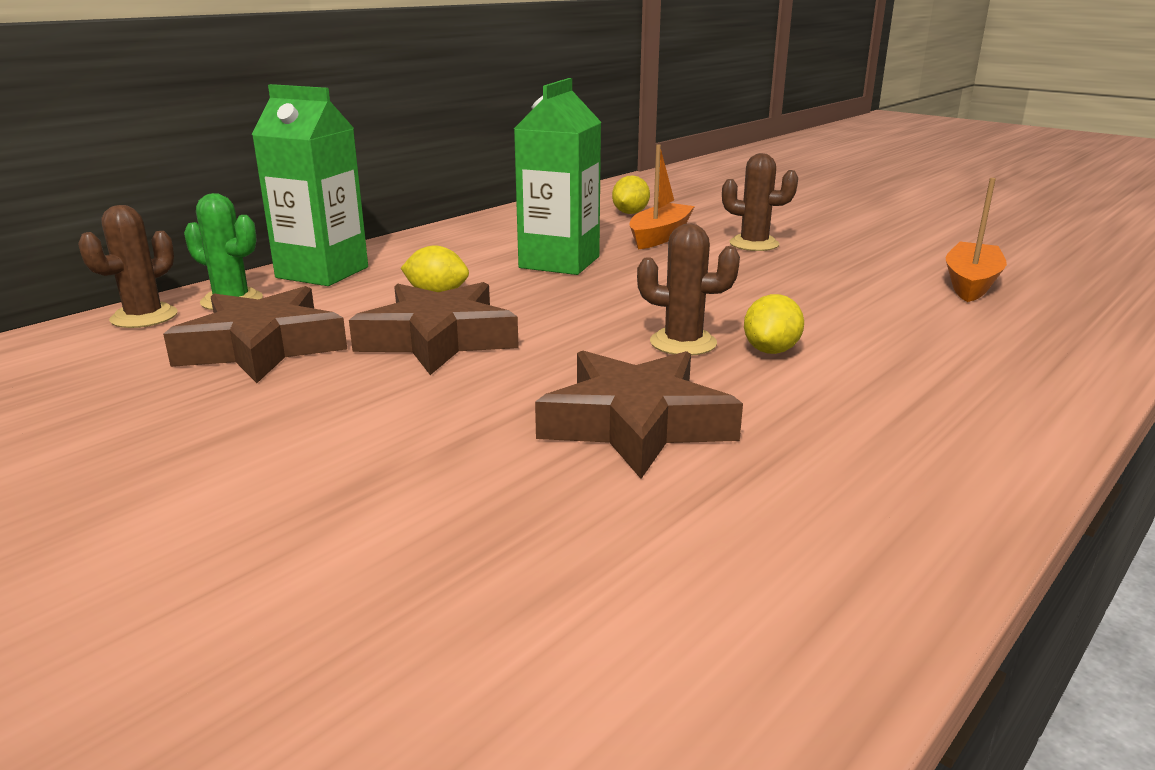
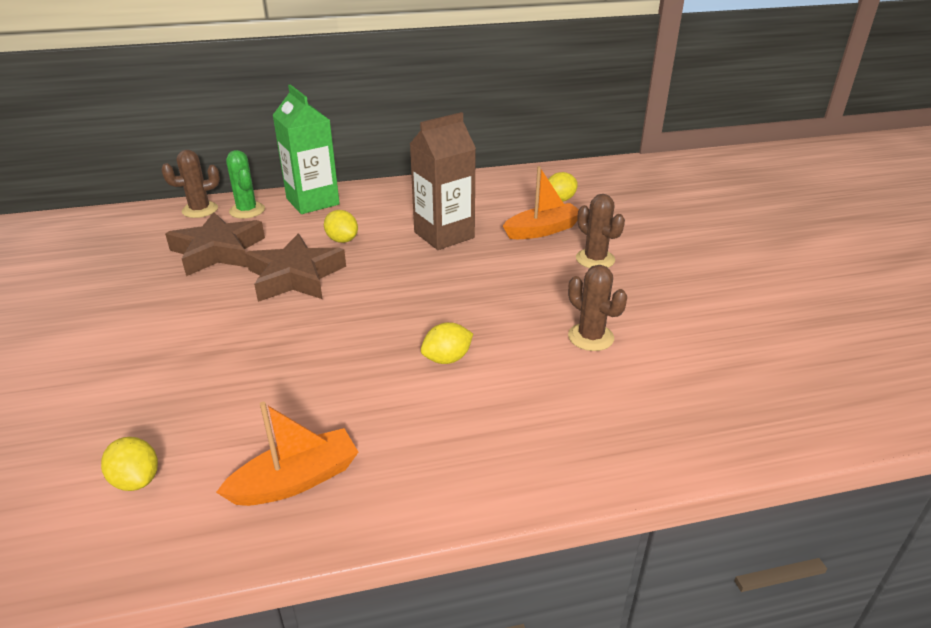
camera: 35 degrees right, 10 degrees up
green carton [514,78,601,275] -> brown carton [410,112,476,250]
brown star [535,350,743,479] -> none
brown cactus [637,224,740,355] -> brown cactus moved to [568,265,627,351]
orange boat [945,178,1007,302] -> orange boat moved to [216,402,358,506]
none -> yellow lemon [101,437,158,491]

